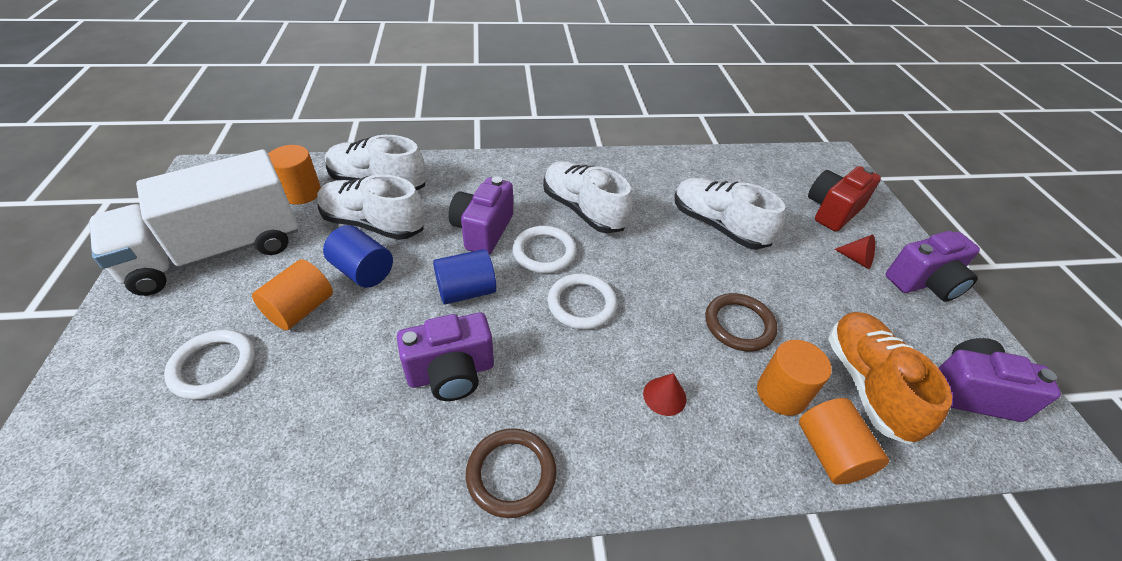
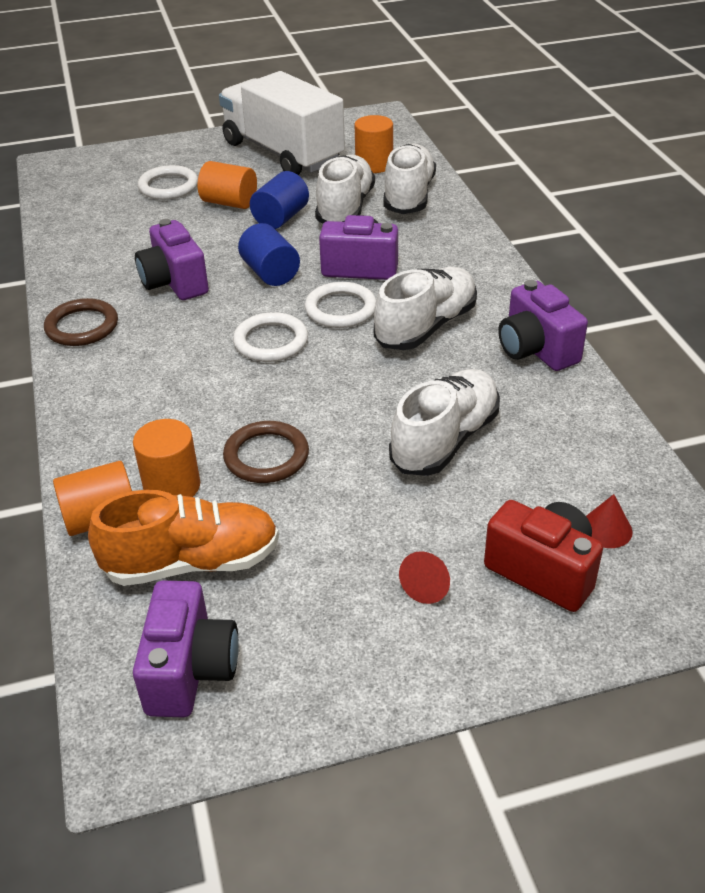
camera: 85 degrees right, 5 degrees down
red cone [643,373,686,416] -> red cone moved to [586,494,633,548]
purple camera [886,231,980,302] -> purple camera moved to [498,280,588,371]

